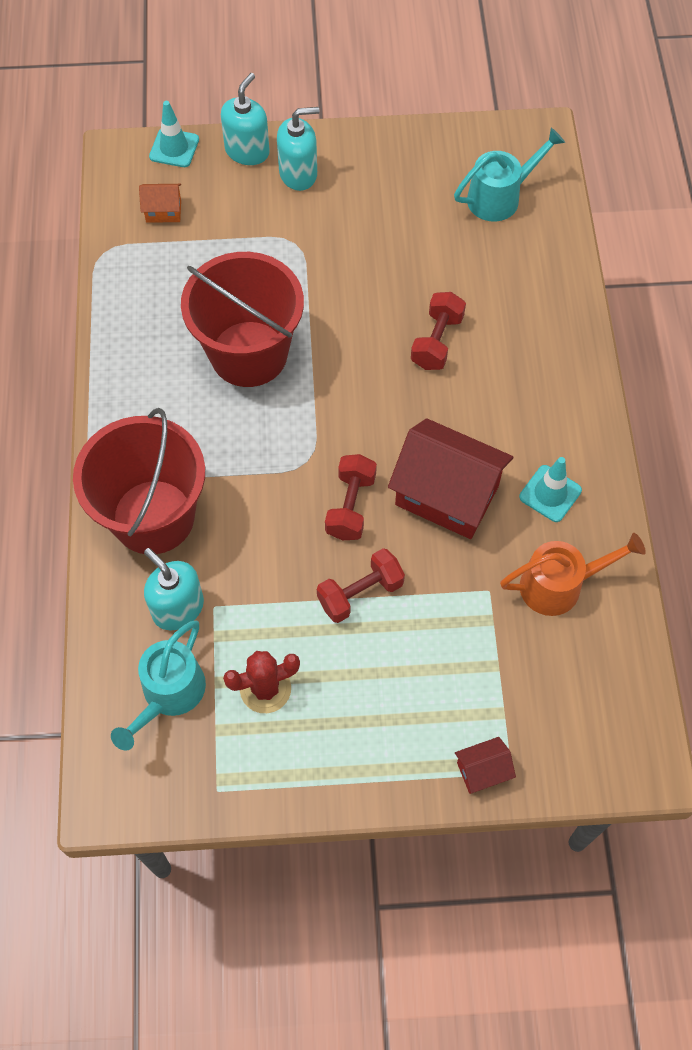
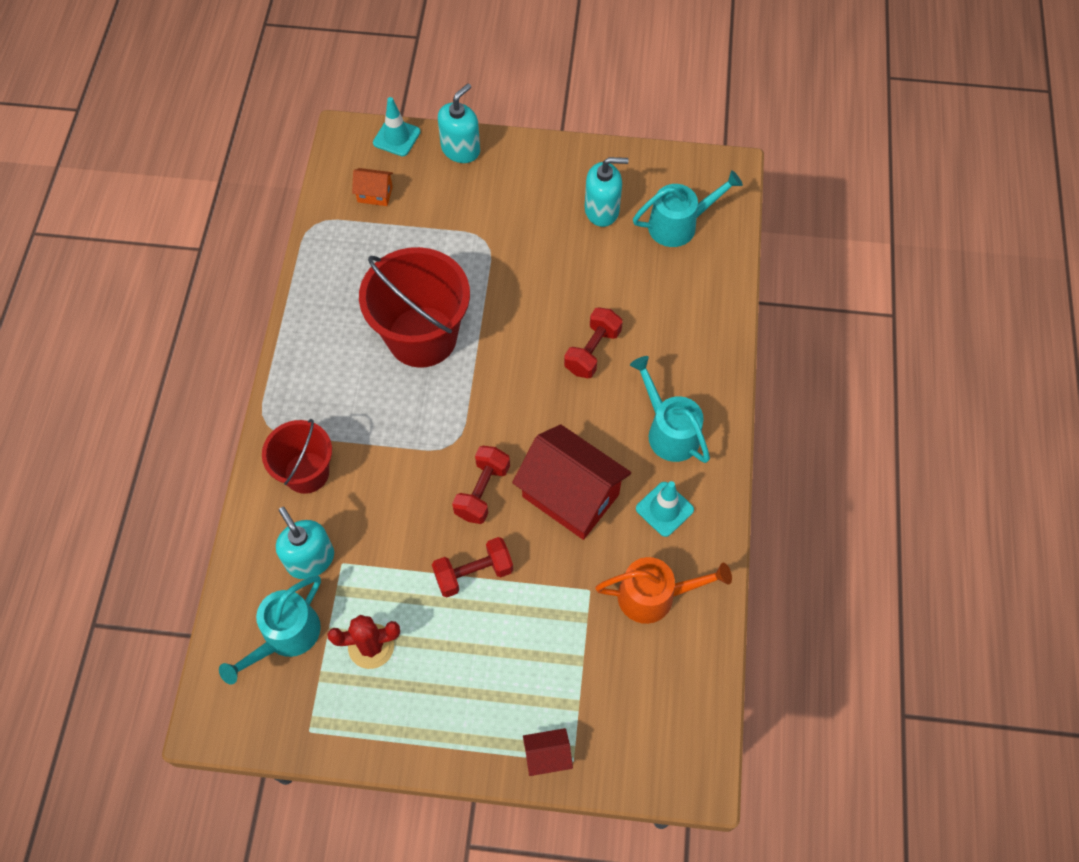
camera: 10 degrees right, 0 degrees up
red bucket [73,408,205,554] -> red bucket [262,419,332,494], size x0.61
turquoise soap dispenser [277,107,319,191] -> turquoise soap dispenser moved to [585,157,629,227]
none -> turquoise watering can [630,356,710,463]

